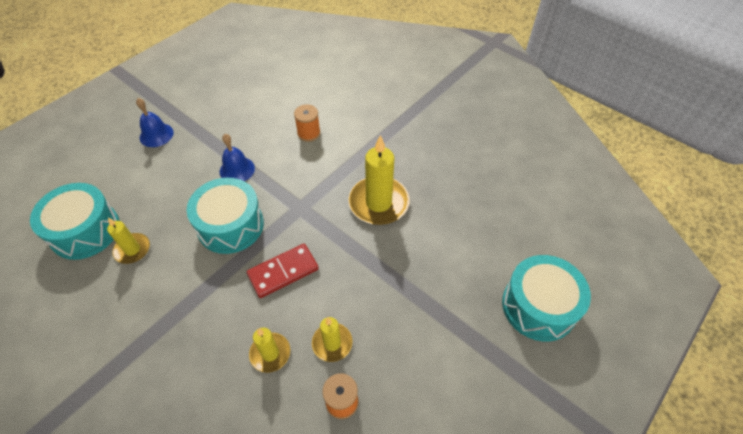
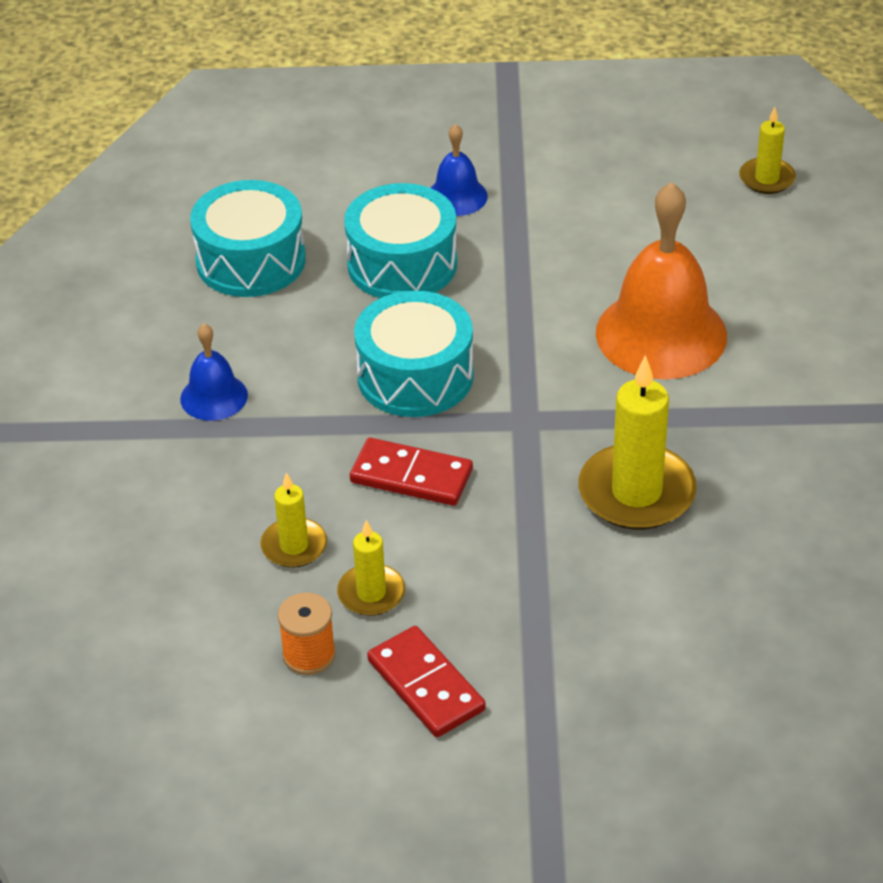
camera: 50 degrees right, 10 degrees down
yellow candle [107,218,150,264] -> yellow candle moved to [739,107,796,194]
blue bell [220,134,255,181] -> blue bell moved to [180,324,248,421]
orange spool [294,104,321,142] -> orange bell [596,182,727,379]
turquoise drum [502,255,591,341] -> turquoise drum moved to [344,183,457,298]
none -> red domino [367,626,486,737]

